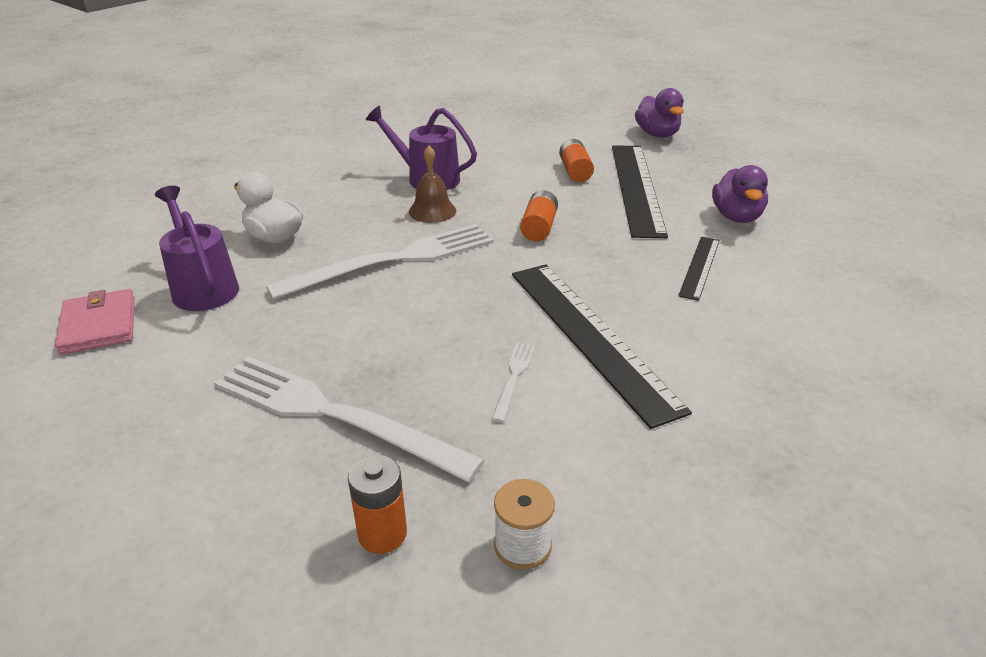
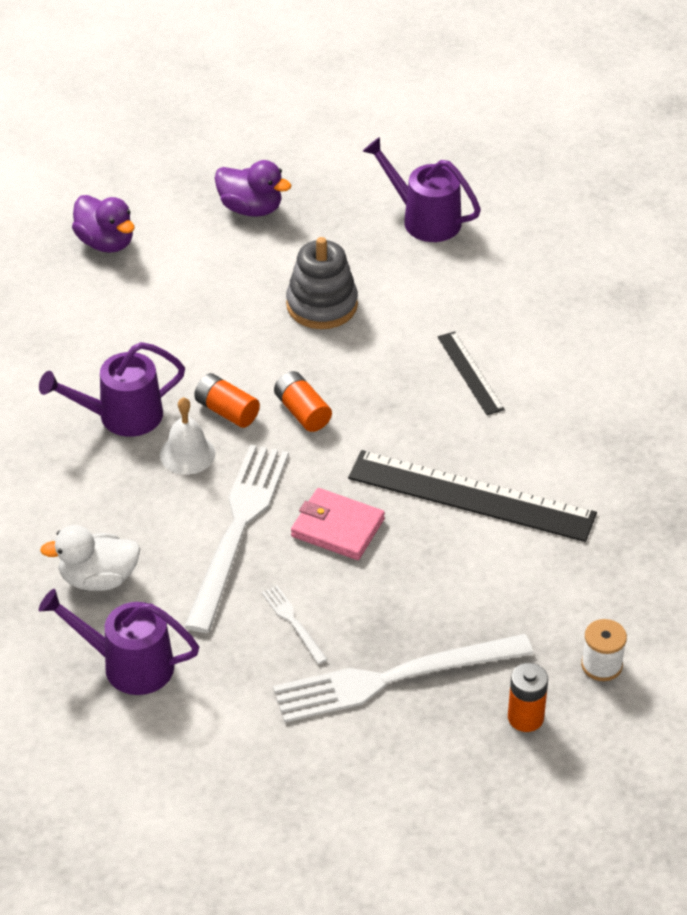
camera: 45 degrees left, 10 degrees up
pink wallet [55,289,135,355] -> pink wallet moved to [291,488,385,560]
brown bell [409,146,456,223] -> white bell [160,397,215,475]
white fork [492,342,535,422] -> white fork moved to [262,586,328,664]
orange battery [559,139,594,182] -> orange battery moved to [194,373,260,428]
black ruler [612,145,668,238] -> grey stacking toy [286,237,358,329]
purple duck [712,165,768,223] -> purple duck moved to [72,195,135,253]
none -> purple watering can [363,137,481,242]

